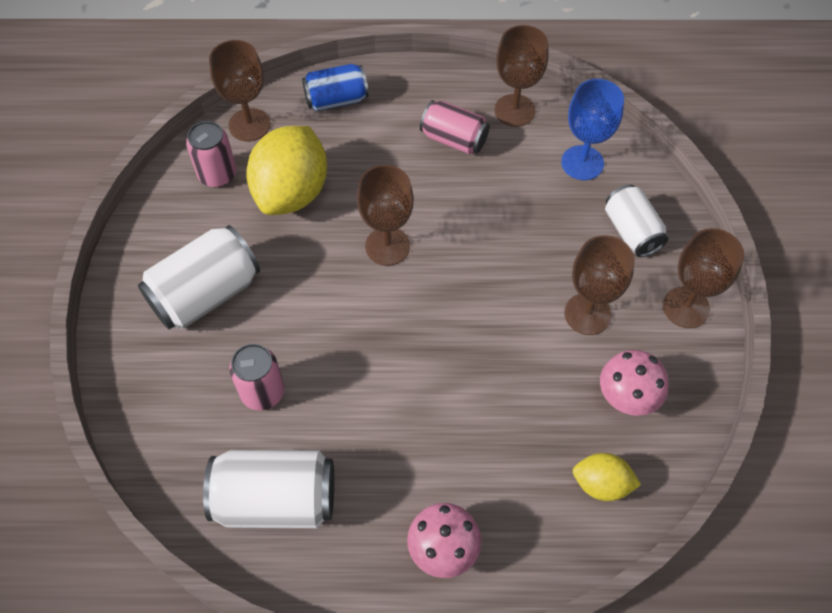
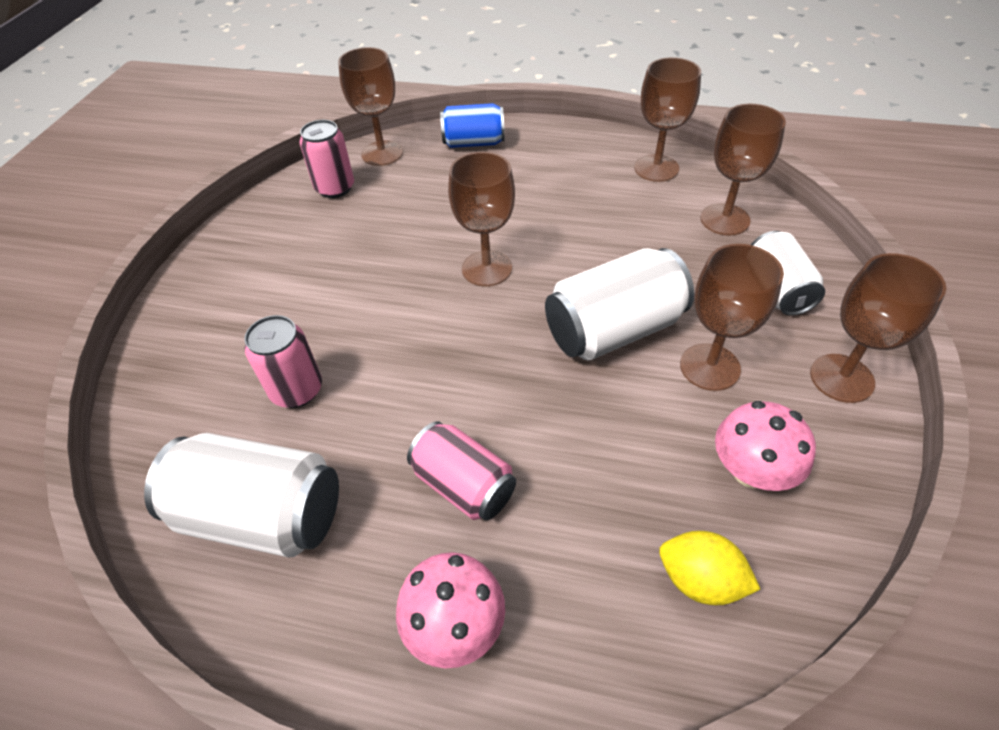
camera: 15 degrees right, 10 degrees down
white can [138,225,260,329] -> white can moved to [545,248,694,360]
yellow lemon [246,126,327,215] -> none
pink can [420,100,490,154] -> pink can moved to [407,421,516,521]
blue goblet [561,79,624,180] -> brown goblet [701,104,786,235]

